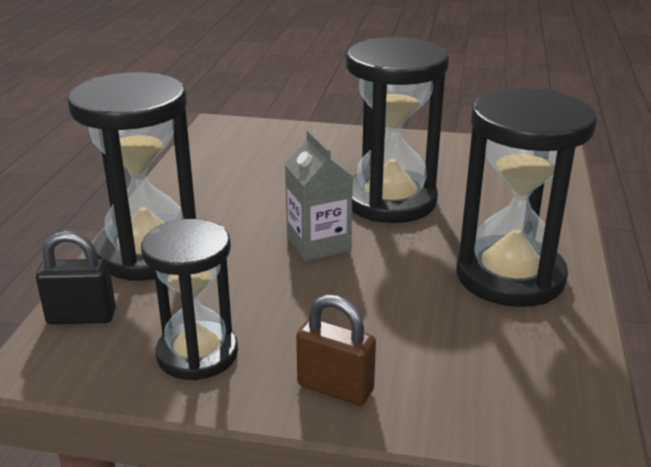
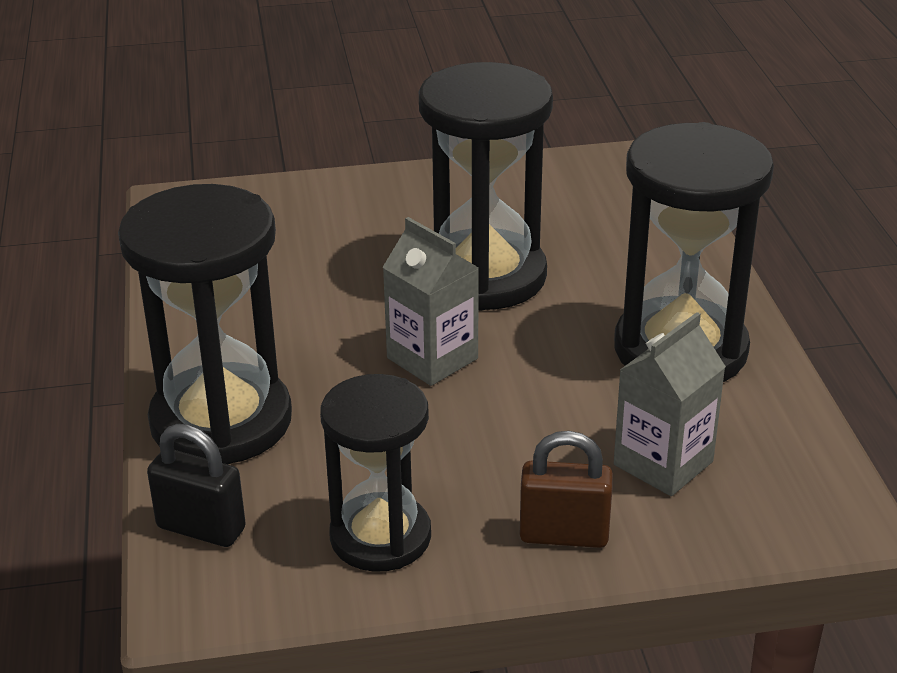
camera: 20 degrees left, 5 degrees up
black padlock [36,231,116,324] -> black padlock turned 45 degrees clockwise [147,424,246,547]
none -> grey carton [614,312,726,496]

